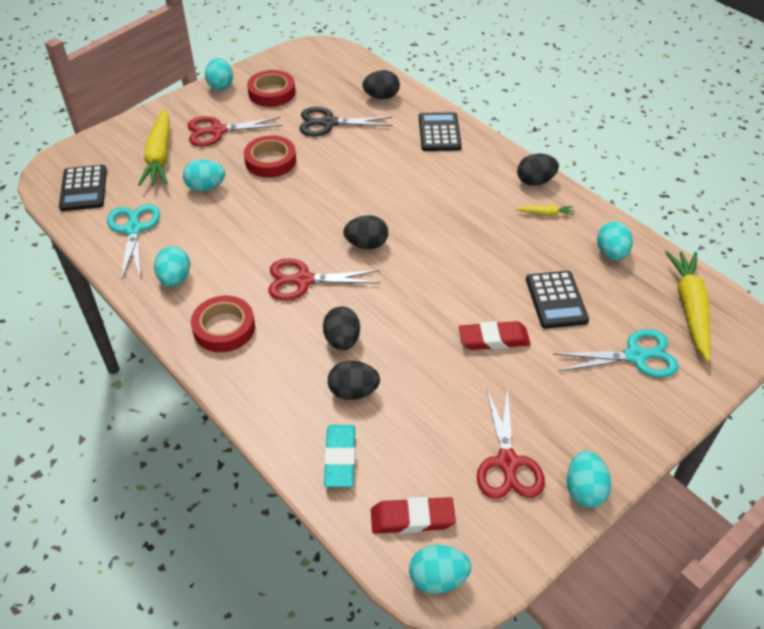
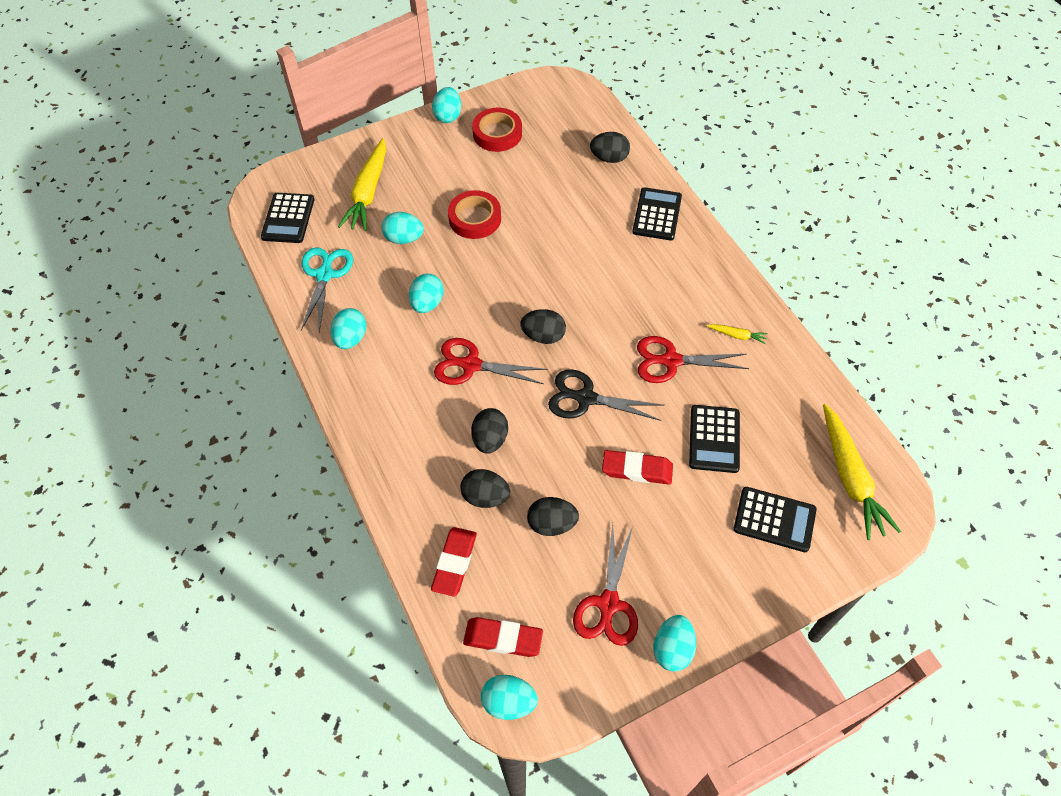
camera: 15 degrees right, 10 degrees up
red scissors [188,116,282,146] -> red scissors moved to [637,336,749,383]
red tape [191,296,255,352] -> none
black scissors [299,107,392,136] -> black scissors moved to [548,369,665,421]
turquoise eraser [324,425,356,487] -> red eraser [431,527,477,596]
black egg [517,154,559,186] -> black egg moved to [527,497,579,536]
turquoise scissors [553,329,679,378] -> black calculator [734,487,817,552]
turquoise egg [597,221,633,260] -> turquoise egg moved to [409,274,444,313]
yellow carrot [665,251,710,362] -> yellow carrot turned 150 degrees clockwise [823,404,901,540]

